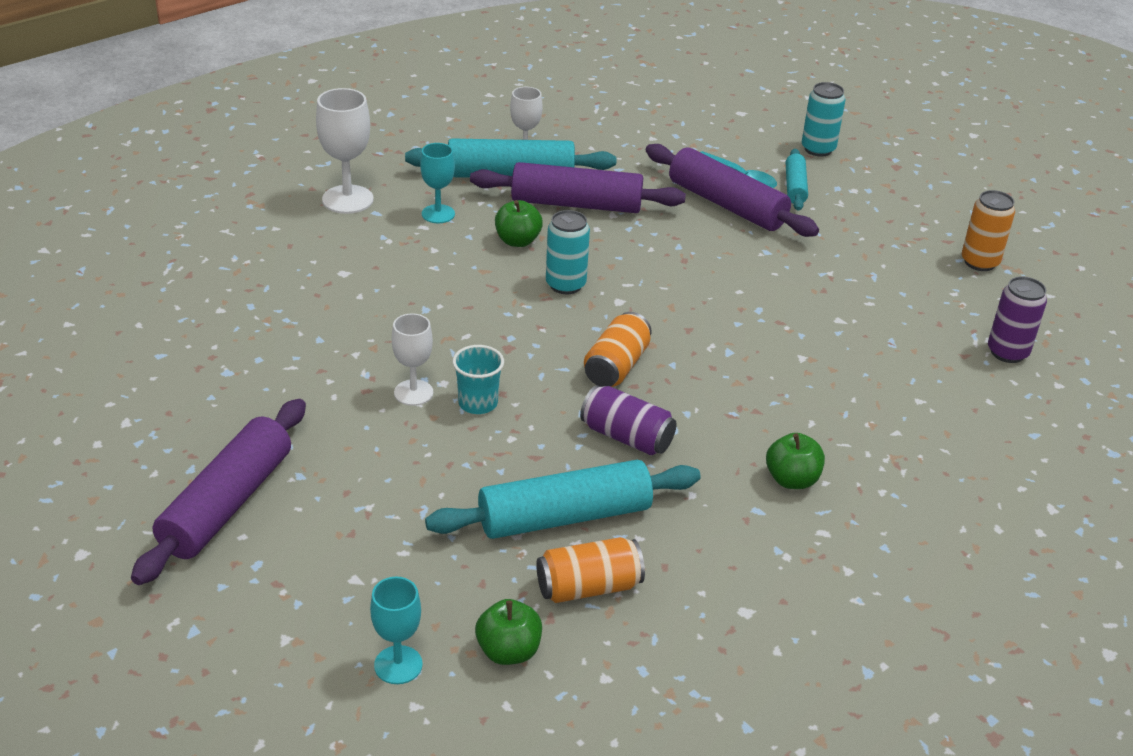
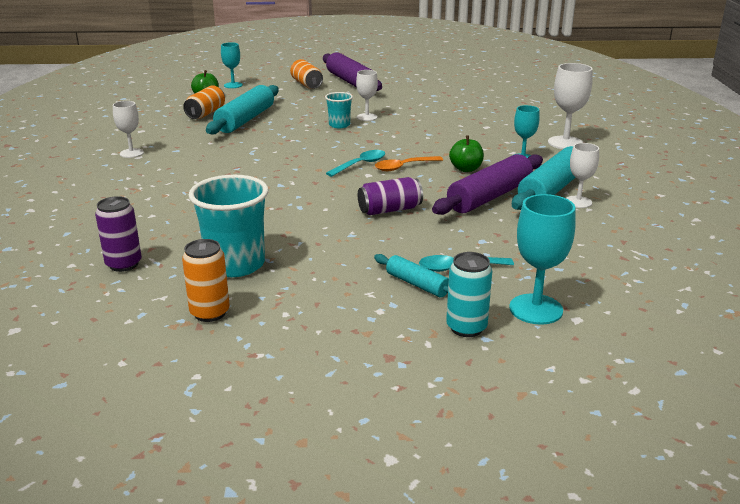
camera: 130 degrees right, 10 degrees down
turquoise can [546,210,590,294] -> orange spoon [375,156,443,171]
purple can [580,385,677,455] -> purple can moved to [358,177,423,215]
orange can [584,312,652,387] -> orange can moved to [290,59,323,89]
purple rolling pin [646,144,819,237] -> none
green apple [766,433,825,489] -> none
none -> white goblet [113,101,144,158]
none -> turquoise cup [189,175,268,277]
none -> turquoise spoon [326,150,385,177]
none -> turquoise goblet [509,194,576,325]

